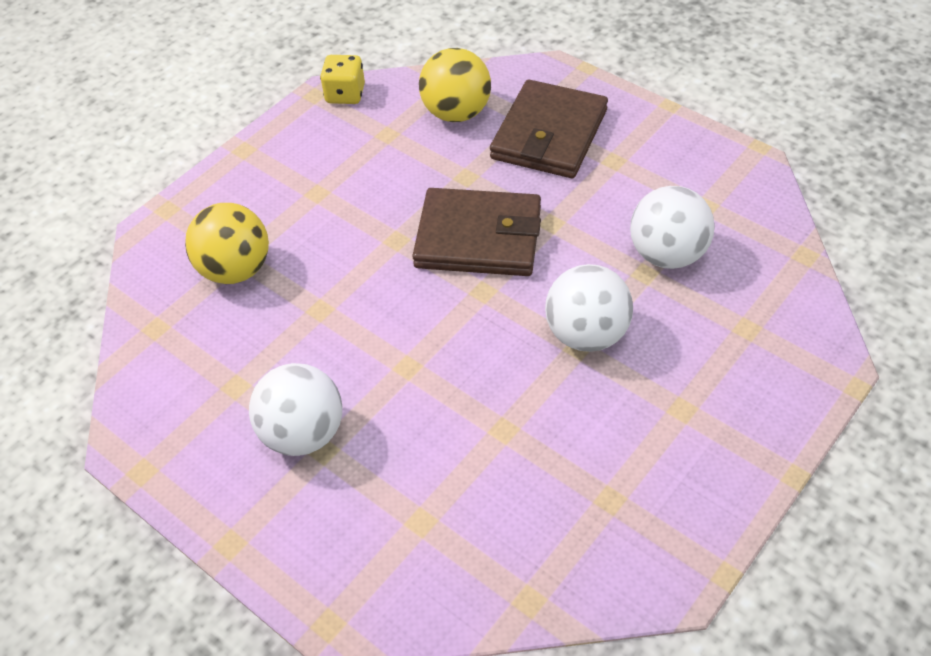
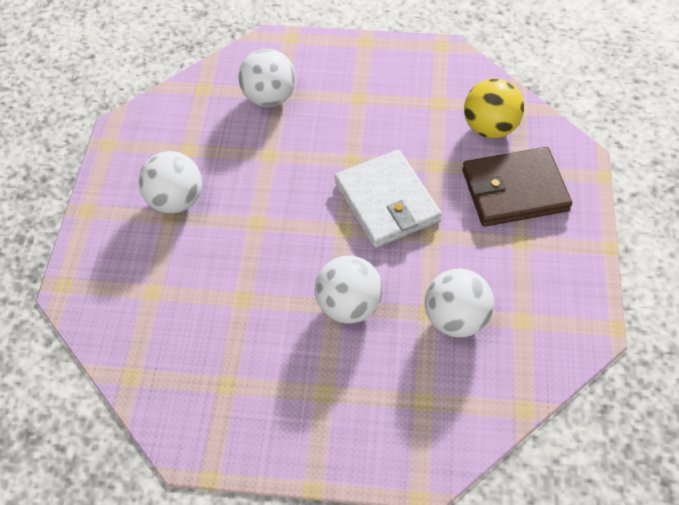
camera: 55 degrees right, 5 degrees up
yellow ball [185,203,269,284] -> white ball [238,49,296,107]
yellow dice [320,55,365,104] -> none
brown wallet [412,188,541,276] -> white wallet [335,150,442,248]

